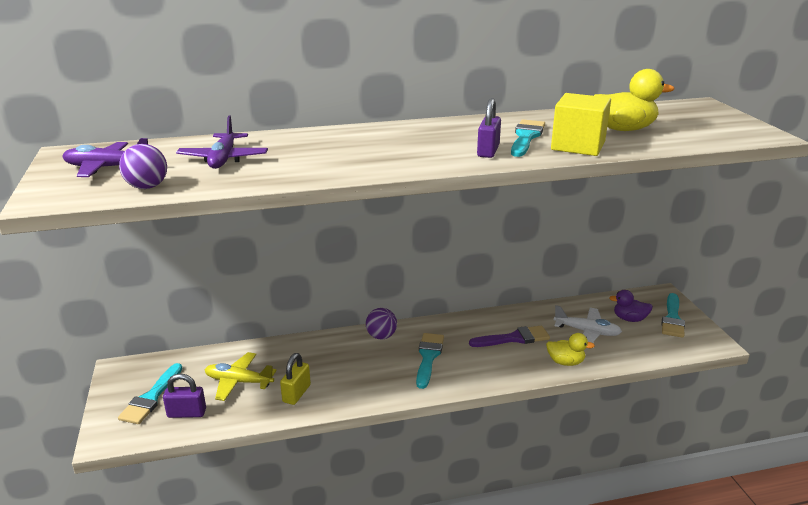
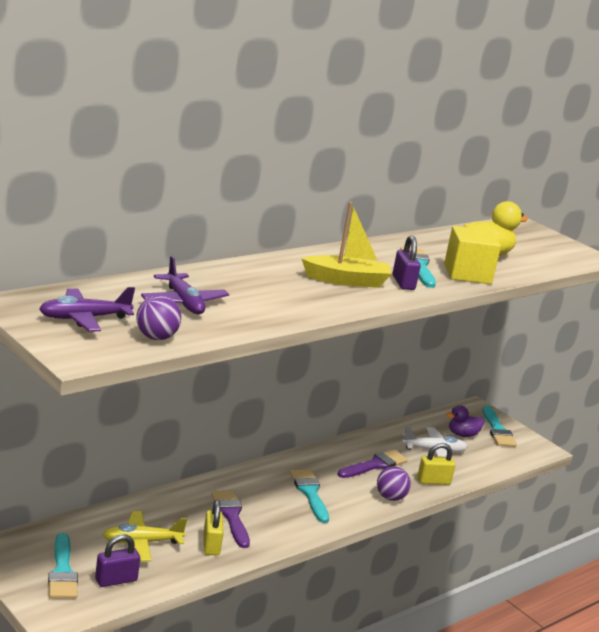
camera: 30 degrees left, 5 degrees down
purple ball [366,308,397,339] -> purple ball moved to [377,466,411,501]
yellow duck [546,333,595,366] -> yellow padlock [417,443,456,485]
none -> purple brush [211,490,250,548]
none -> yellow boat [301,202,392,288]

